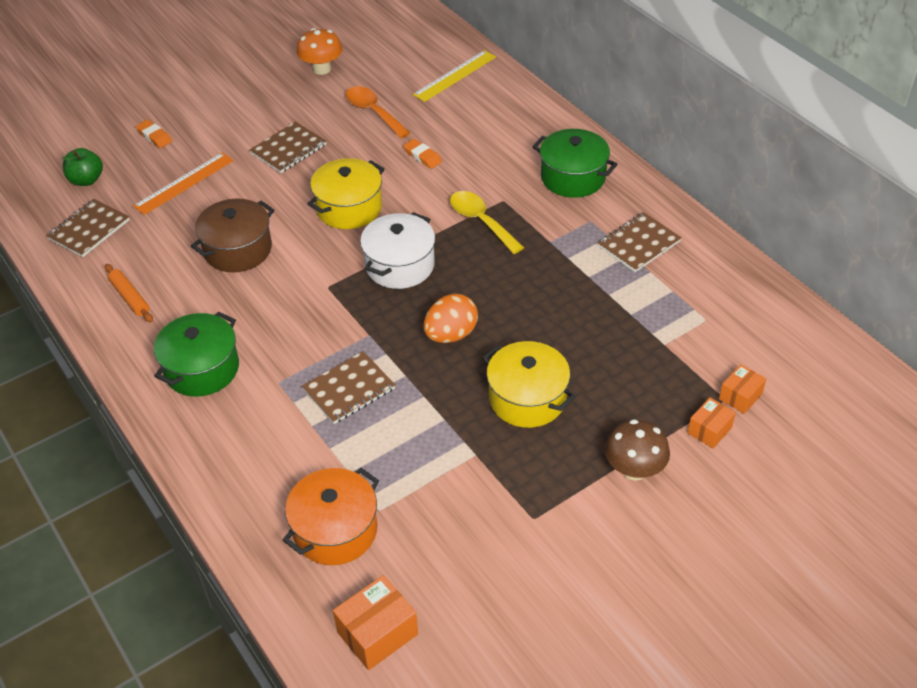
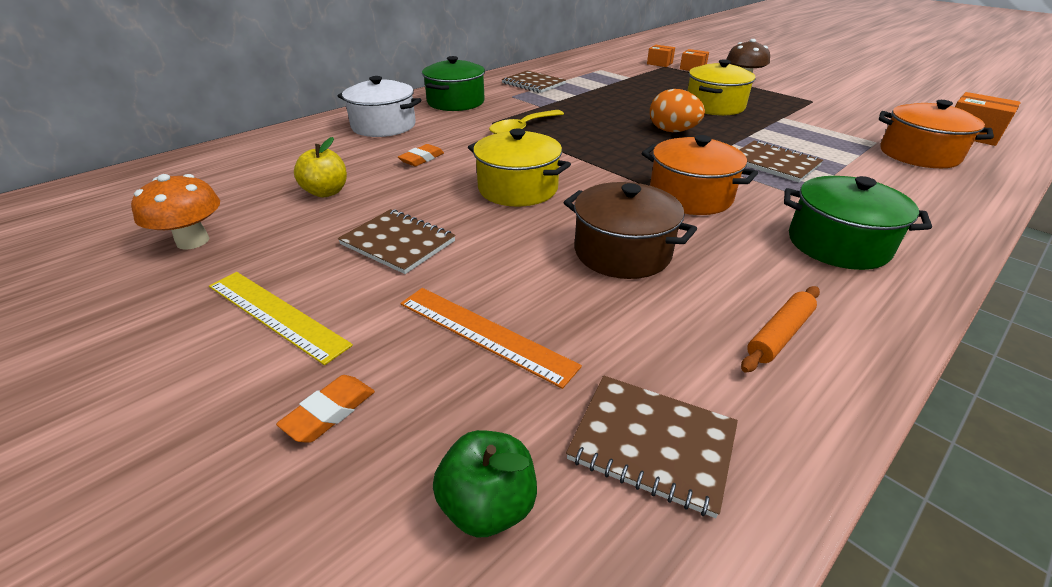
camera: 100 degrees left, 10 degrees down
orange spoon [346,86,410,138] -> yellow apple [294,137,347,197]
white pot [360,212,435,289] -> white pot moved to [338,76,421,137]
yellow ruler [413,50,496,102] -> yellow ruler moved to [209,272,353,365]
none -> orange pot [642,135,758,215]

